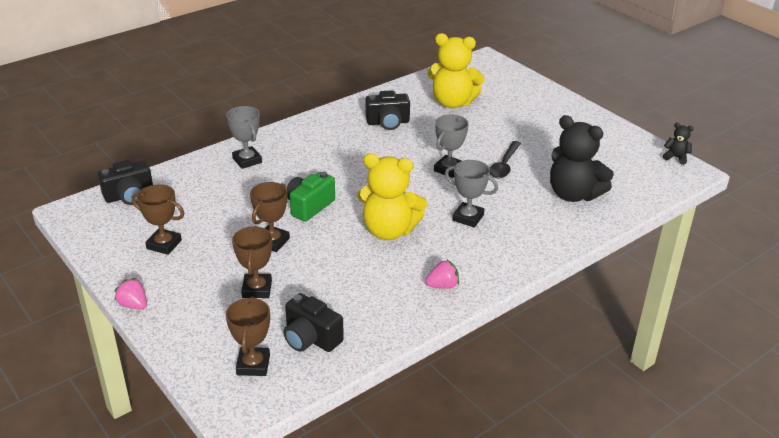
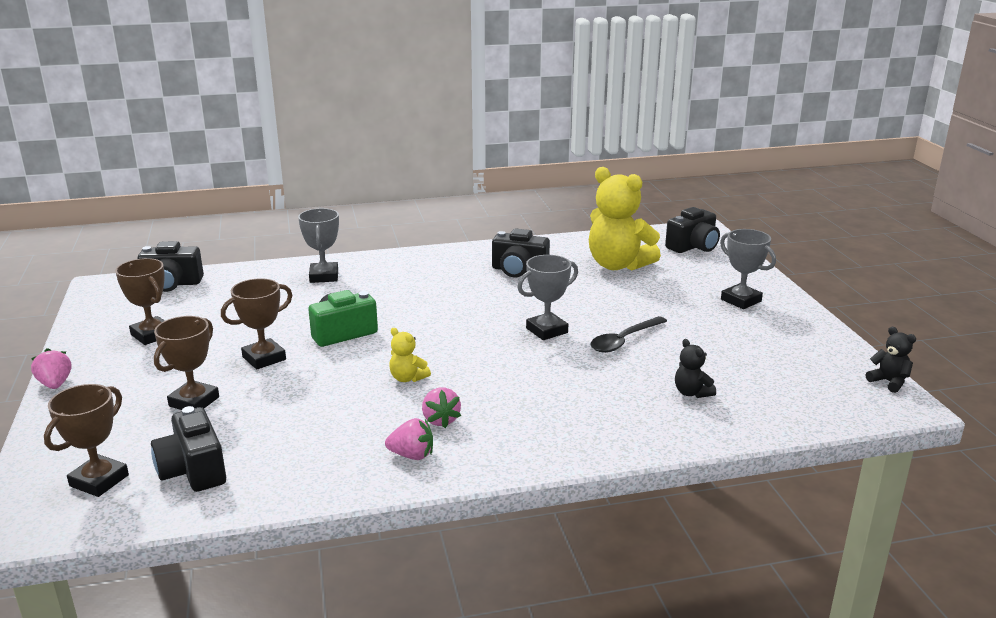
camera: 25 degrees right, 10 degrees down
yellow teddy bear [357,153,427,240] -> yellow teddy bear [389,328,431,382], size x0.44
grey trophy [445,160,498,227] -> grey trophy moved to [720,229,776,309]
black teddy bear [550,115,614,202] -> black teddy bear [675,339,716,398], size x0.44
none -> pink strawberry [422,388,461,428]
none -> black camera [665,207,720,253]

